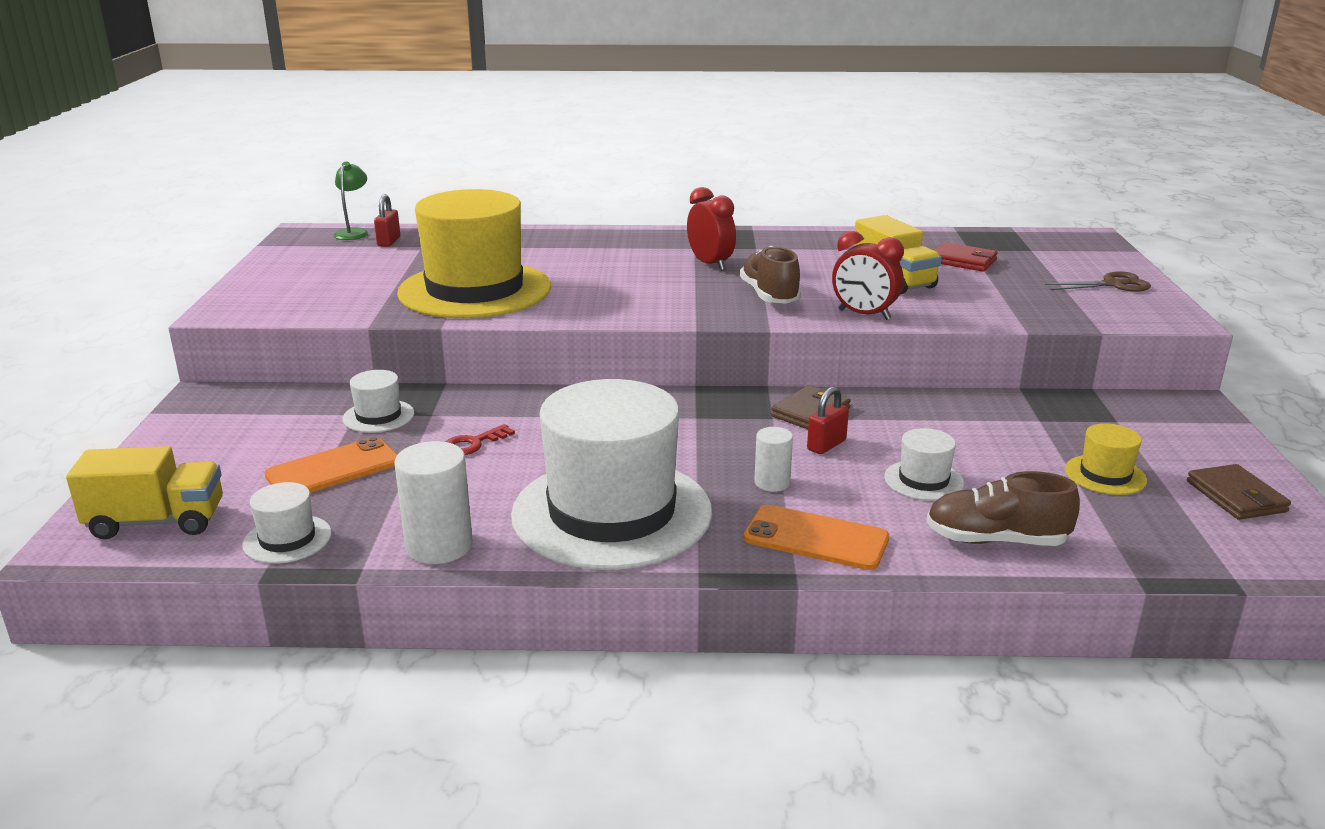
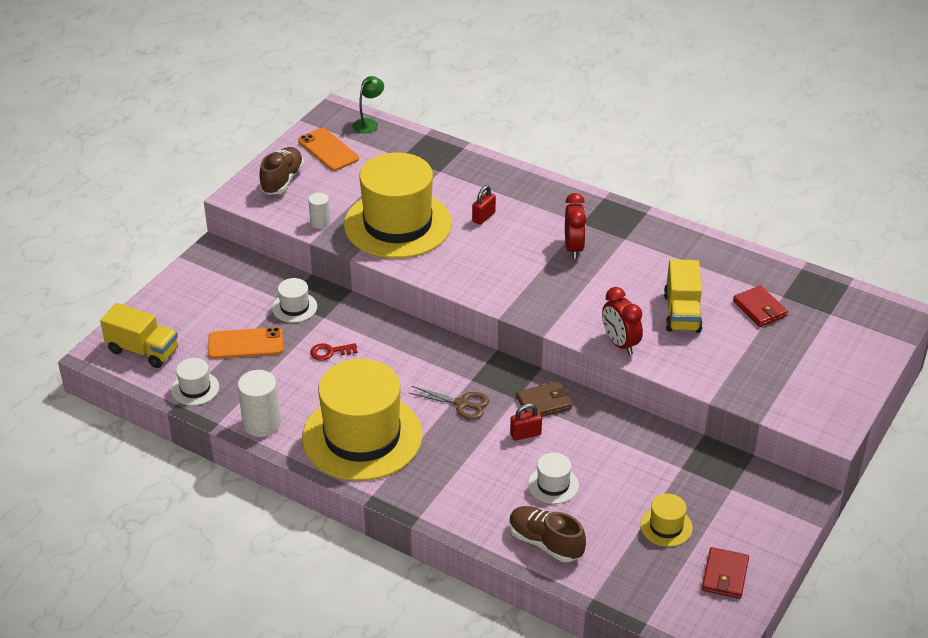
camera: 30 degrees right, 15 degrees up
red padlock [374,194,400,247] -> red padlock moved to [472,185,496,225]
white hat [511,379,712,570] -> yellow hat [302,359,422,481]
brown shoe [740,246,801,304] -> brown shoe moved to [259,147,304,195]
orange phone [743,505,889,570] -> orange phone moved to [298,128,359,171]
white cylinder [754,427,793,492] -> white cylinder moved to [308,193,330,229]
brown scissors [1045,271,1151,292] -> brown scissors moved to [409,386,489,420]
brown wallet [1187,464,1291,520] -> red wallet [702,547,749,599]

